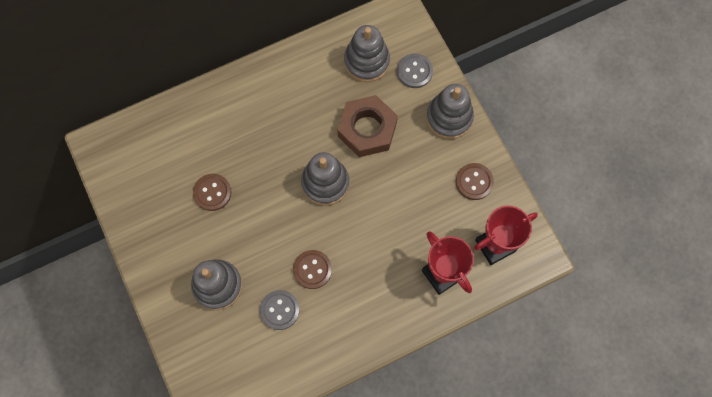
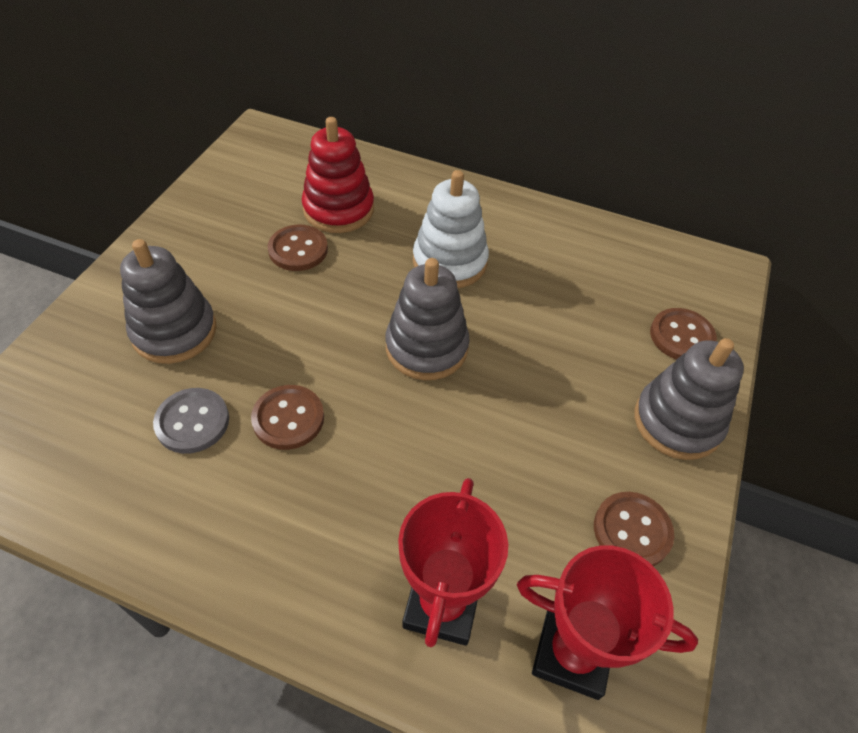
camera: 45 degrees right, 20 degrees down
brown nut [337,95,398,157] -> none
grey stacking toy [344,25,390,82] -> none
grey button [397,53,433,88] -> brown button [650,308,717,360]
none -> red stacking toy [302,117,374,233]
none -> white stacking toy [413,170,489,288]

